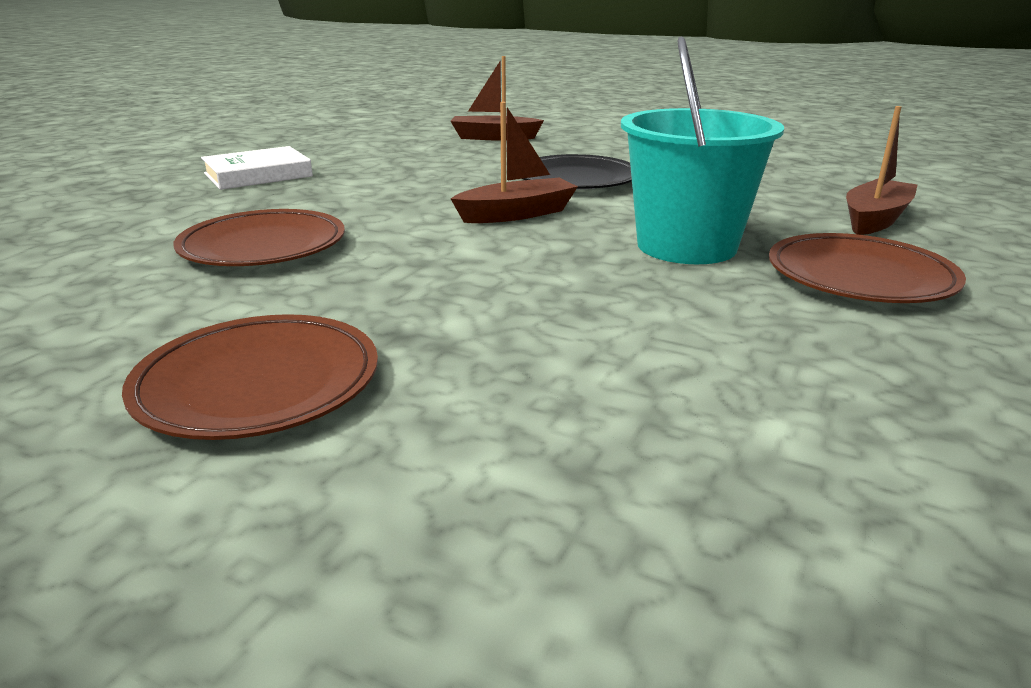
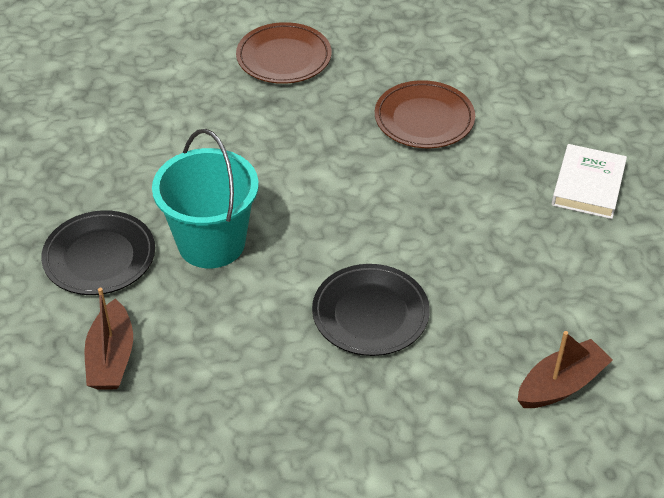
camera: 140 degrees right, 20 degrees up
brown boat [451,102,578,223] -> none
brown plate [769,233,966,303] -> black plate [41,210,155,295]

